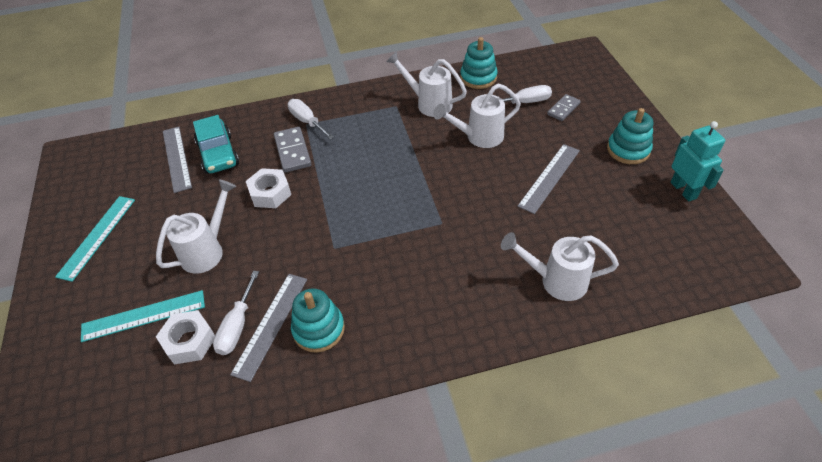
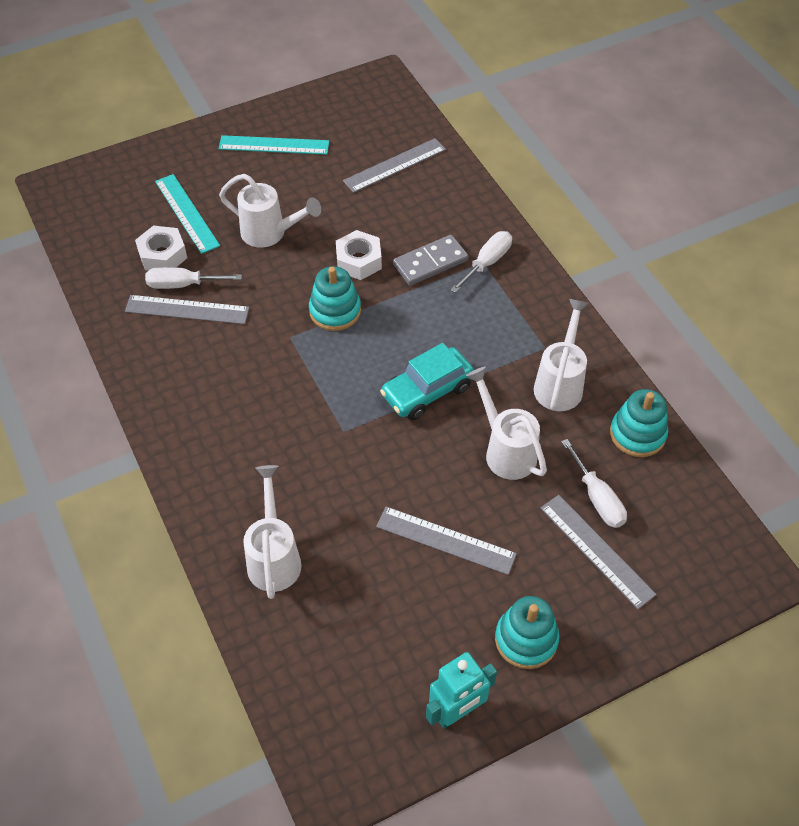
camera: 75 degrees right, 5 degrees up
turquoise car [193,115,239,174] -> turquoise car moved to [380,343,474,420]
turquoise stacking toy [291,288,345,353] -> turquoise stacking toy moved to [309,266,361,331]
grey domino [547,94,581,121] -> grey ruler [541,495,657,609]

